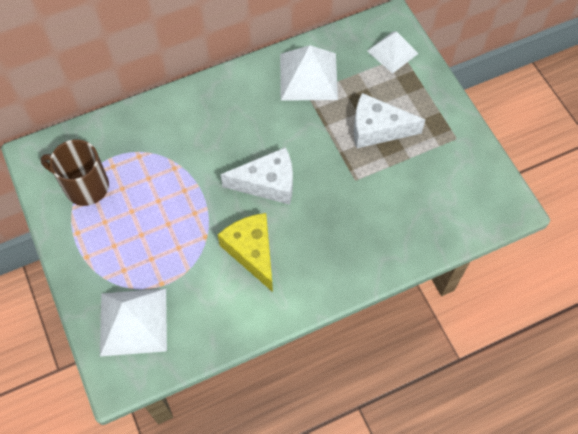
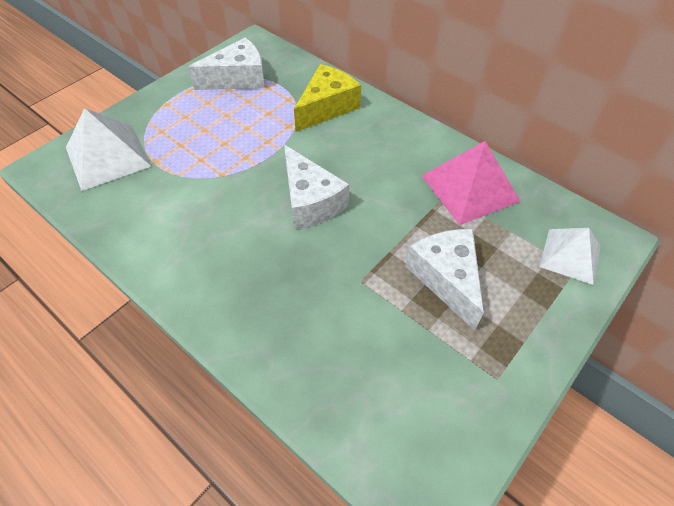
camera: 65 degrees right, 10 degrees down
brown mug [40,139,109,206] -> white cheese [188,38,265,90]
yellow cheese [218,213,273,292] -> yellow cheese moved to [294,64,361,132]
white pyramid [280,45,338,101] -> pink pyramid [422,141,521,225]

